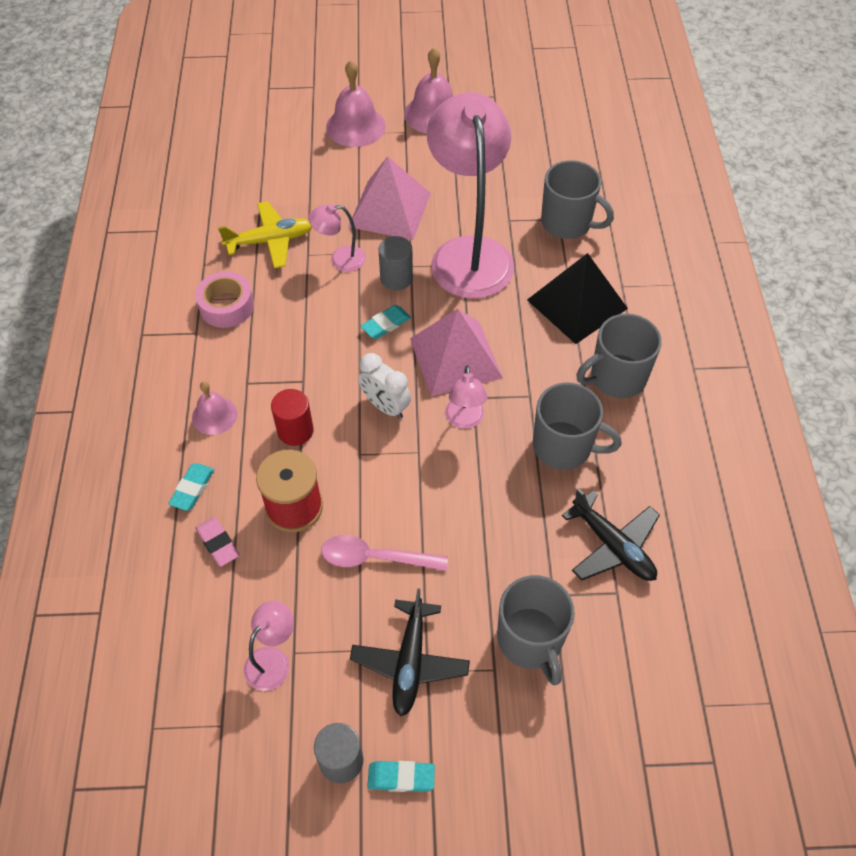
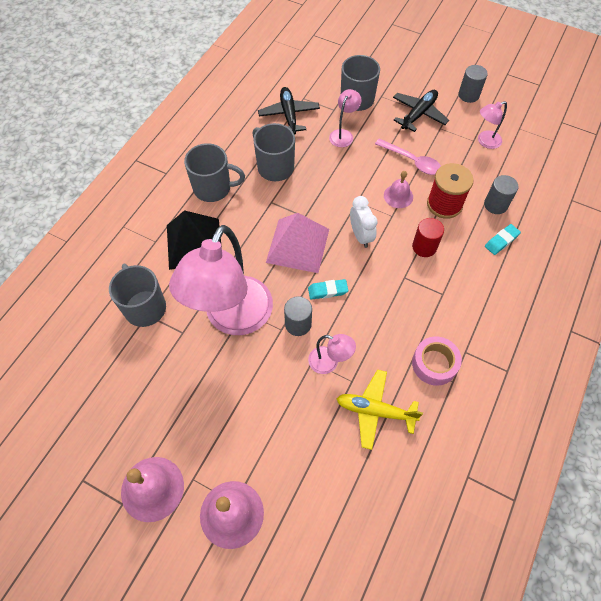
camera: 150 degrees left, 5 degrees up
pink bell [192,381,237,435] -> pink bell moved to [384,171,413,208]
pink eraser [196,517,239,567] -> grey cylinder [484,175,519,214]
pink pyramid [348,156,431,240] -> none
turquoise eraser [367,761,435,792] -> none
pink lamp [445,365,488,429] -> pink lamp moved to [329,89,362,147]

